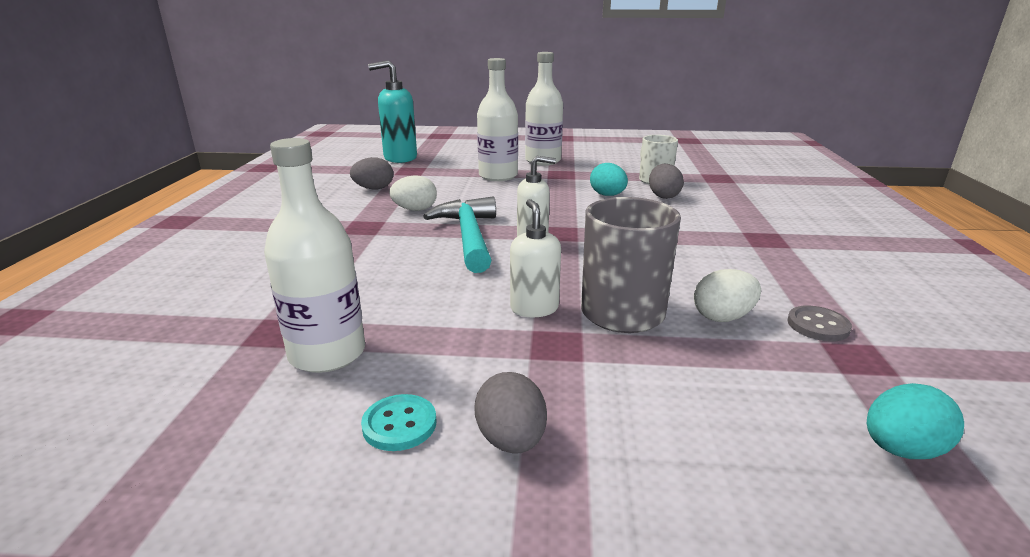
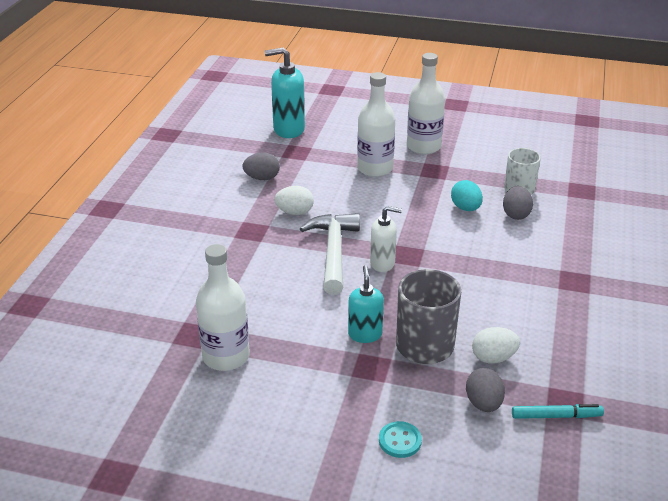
camera: 10 degrees right, 10 degrees up
turquoise button [361,394,436,451] -> turquoise button moved to [379,421,422,458]
turquoise hammer [423,196,496,273] -> white hammer [300,213,360,295]
grey egg [474,372,547,454] -> grey egg moved to [466,368,505,412]
white soap dispenser [510,199,561,317] -> turquoise soap dispenser [348,265,384,343]
grey button [788,306,852,341] -> none
turquoise egg [867,383,964,459] -> none
none -> turquoise marker [512,404,604,419]

